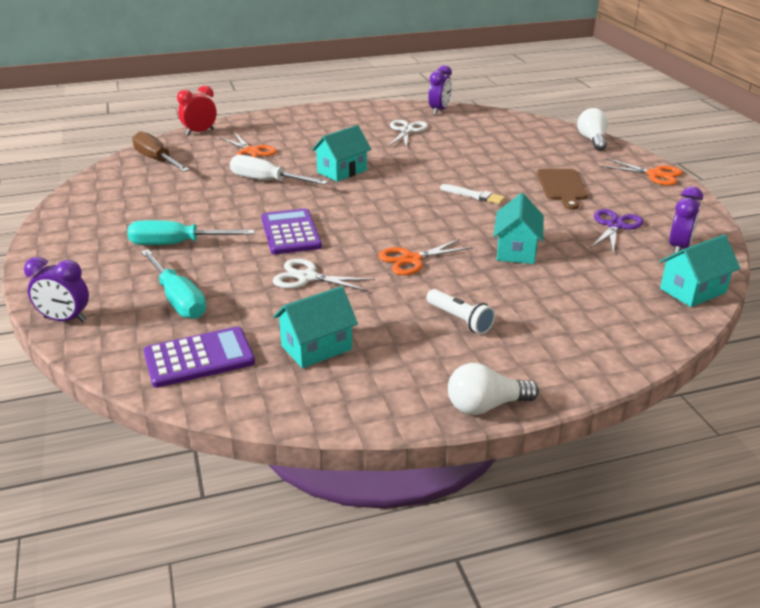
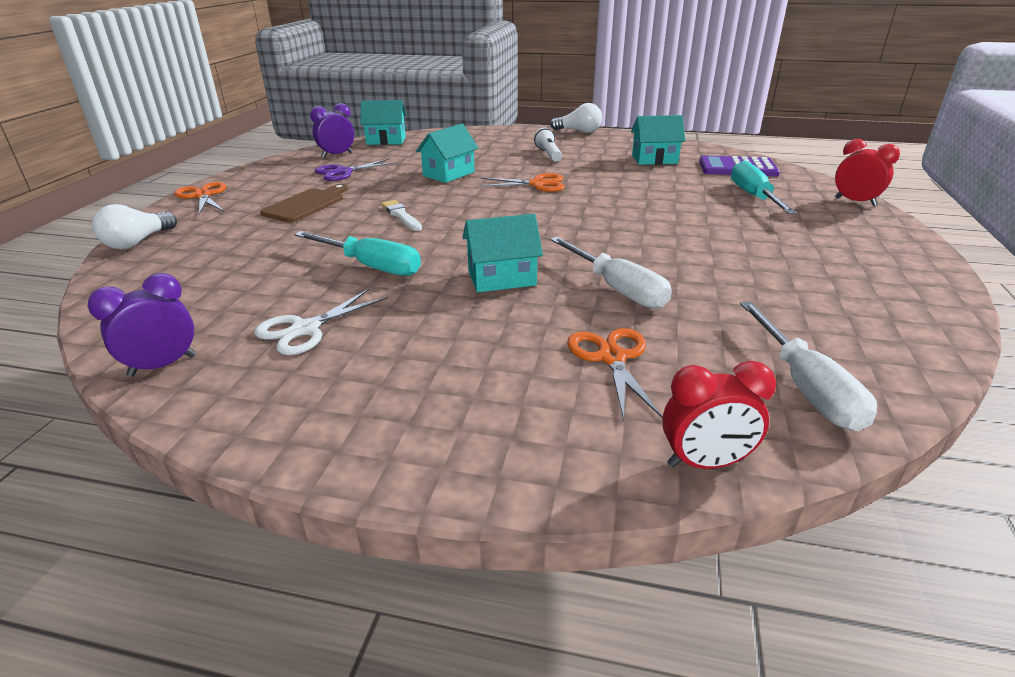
camera: 150 degrees left, 0 degrees up
purple clock [24,257,89,322] -> red clock [835,139,900,206]
turquoise screwdriver [127,220,255,245] -> turquoise screwdriver moved to [294,231,421,276]
brown screwdriver [132,131,190,172] -> white screwdriver [740,301,877,431]
purple calculator [262,208,322,254] -> none
white scissors [273,259,375,291] -> none

